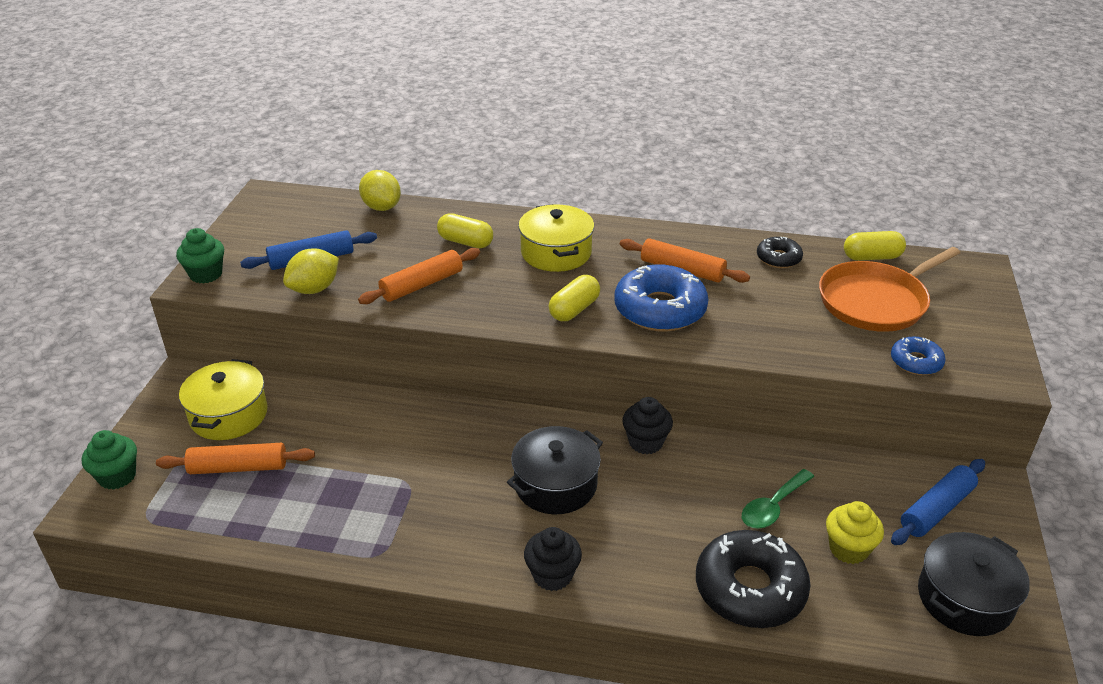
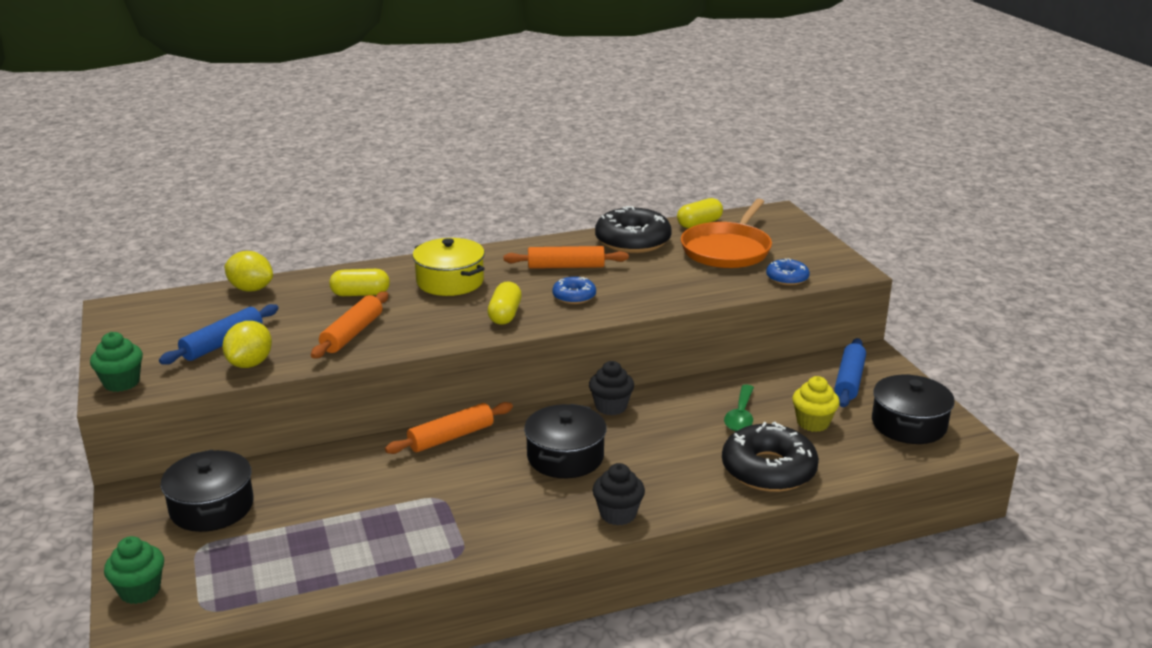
camera: 30 degrees left, 10 degrees down
orange rolling pin [156,443,315,474] -> orange rolling pin moved to [385,402,513,454]
yellow pot [179,359,268,440] -> black pot [161,449,254,532]
blue donut [615,264,708,332] -> blue donut [552,277,596,304], size x0.52
black donut [757,237,803,268] -> black donut [595,206,672,253], size x1.91

